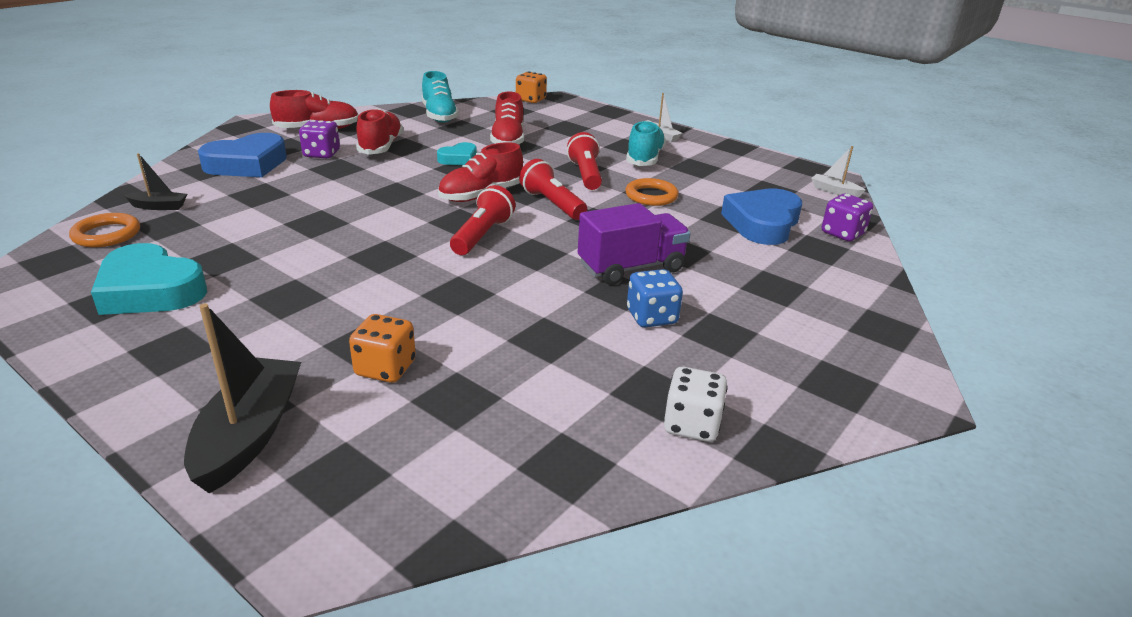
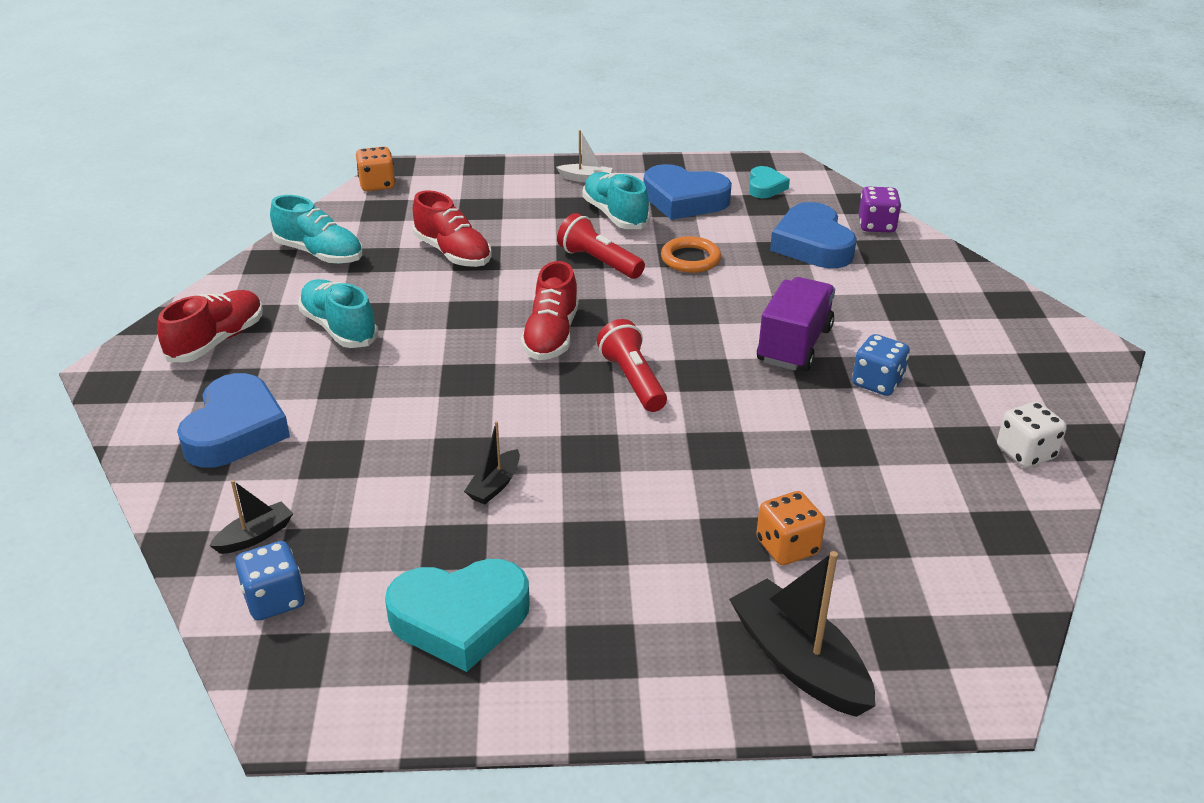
camera: 40 degrees left, 5 degrees up
orange ring [69,213,140,247] -> blue dice [235,541,305,620]
purple dice [299,120,340,158] -> none
red shoe [356,108,403,155] -> turquoise shoe [298,279,378,348]
turquoise heart [437,142,477,165] -> turquoise heart moved to [749,166,790,198]
red flashlight [519,159,587,220] -> none
white boat [811,146,865,198] -> none
none -> black boat [464,421,520,505]
none -> blue heart [643,164,732,220]

